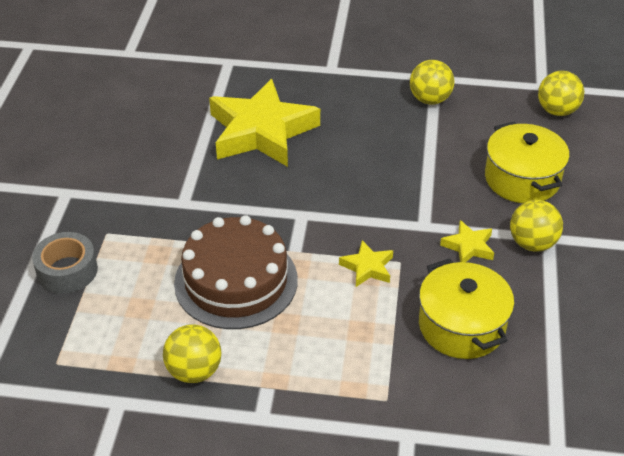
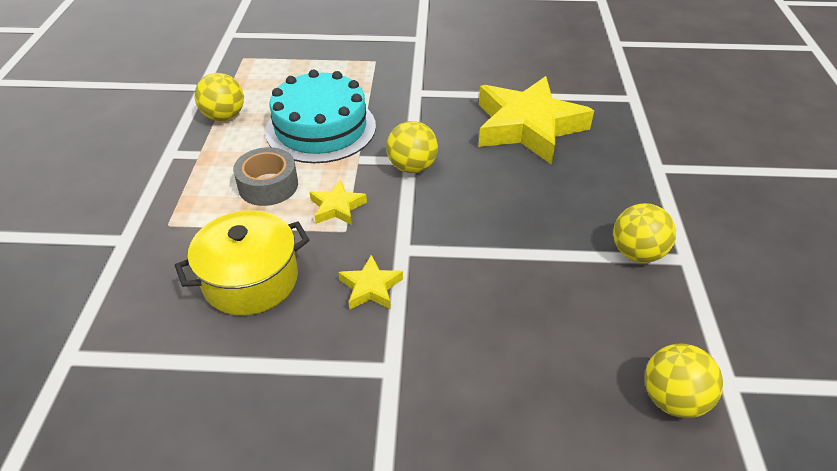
camera: 85 degrees right, 0 degrees up
grey tape [32,232,98,294] -> grey tape moved to [233,147,298,206]
brown cake [174,215,298,329] -> turquoise cake [265,69,376,163]
yellow pot [485,122,570,203] -> none
yellow ball [510,200,563,252] -> yellow ball moved to [386,121,438,173]

